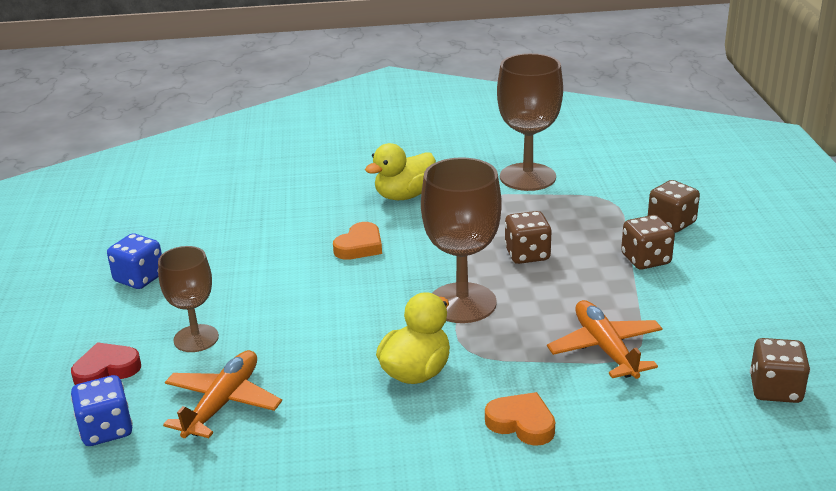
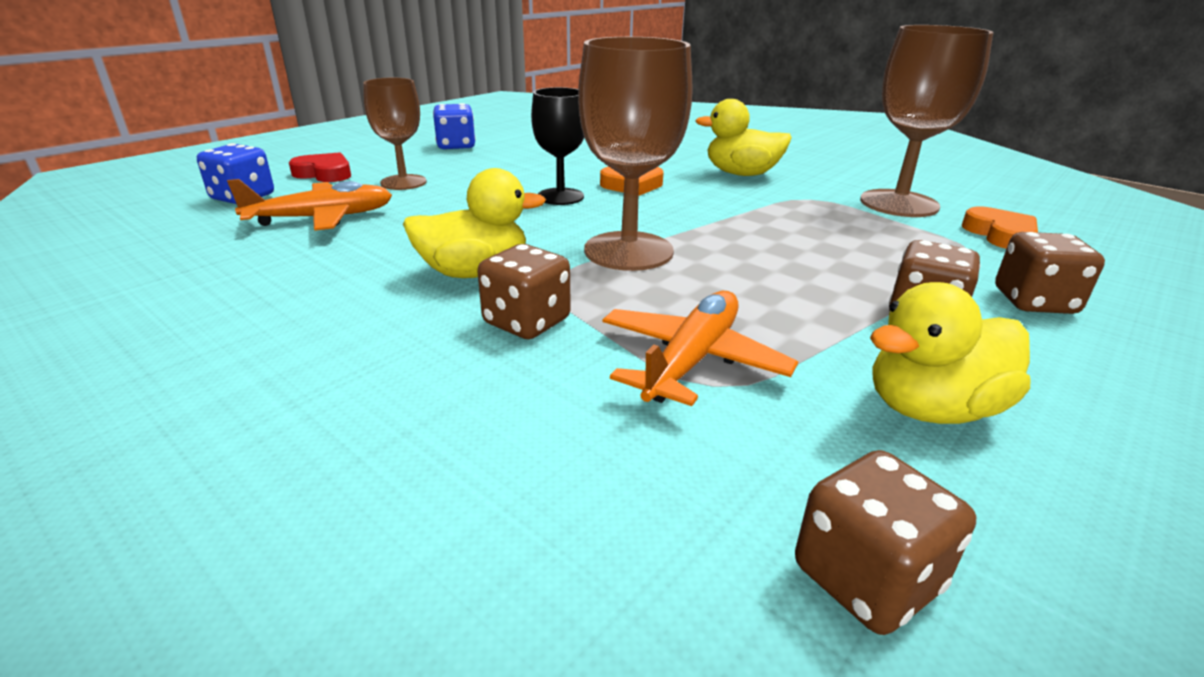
camera: 45 degrees right, 0 degrees up
orange heart [485,392,555,446] -> orange heart moved to [962,206,1038,249]
brown dice [505,211,551,264] -> brown dice moved to [477,244,571,339]
none -> black goblet [531,87,584,205]
none -> yellow duck [870,282,1031,424]

